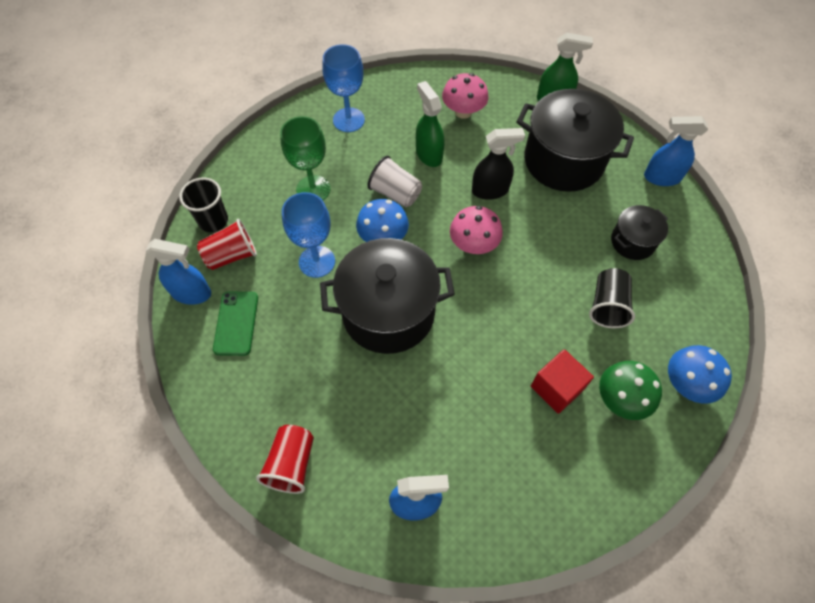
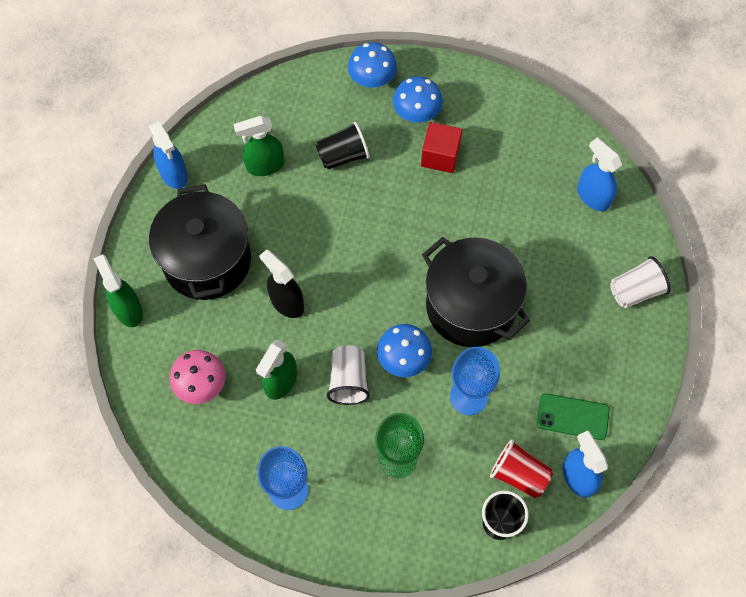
camera: 125 degrees left, 5 degrees up
green phone [213,292,258,356] -> green phone turned 45 degrees clockwise [537,393,610,440]
red cup [256,425,314,494] -> white cup [610,256,671,308]
pink mushroom [450,206,503,254] -> none
green mushroom [599,361,662,420] -> blue mushroom [393,76,443,123]
black pot [611,205,668,260] -> green spray bottle [234,116,284,176]

